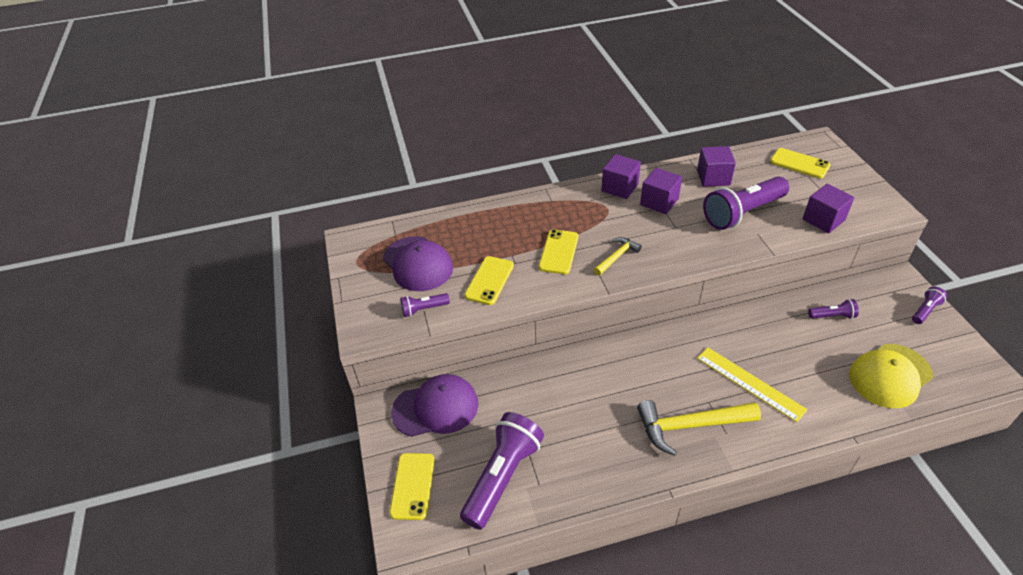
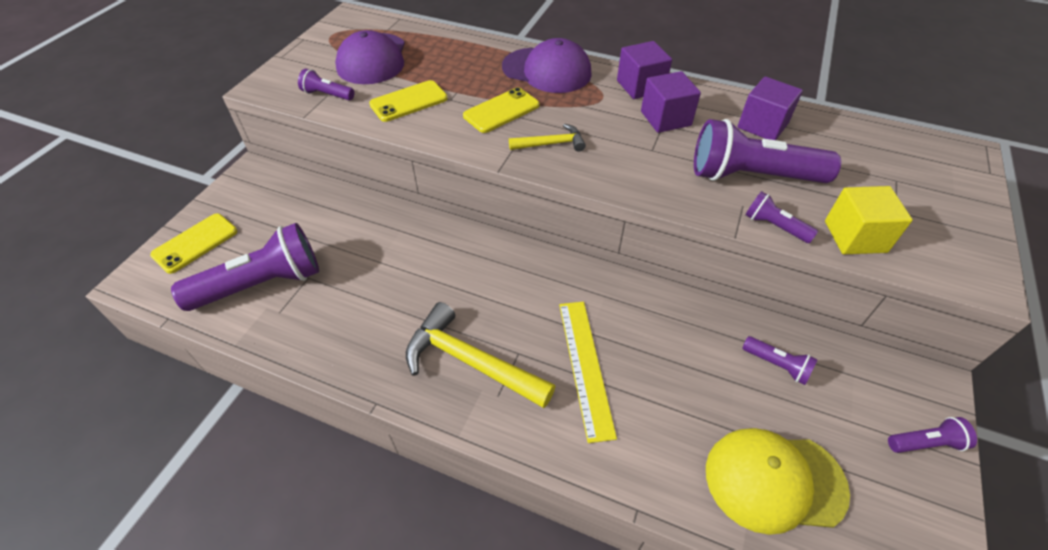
camera: 35 degrees right, 5 degrees up
purple cap [391,374,478,437] -> purple cap moved to [502,38,592,93]
yellow phone [770,148,831,178] -> none
purple cube [803,184,854,233] -> yellow cube [825,186,913,254]
none -> purple flashlight [745,191,818,243]

